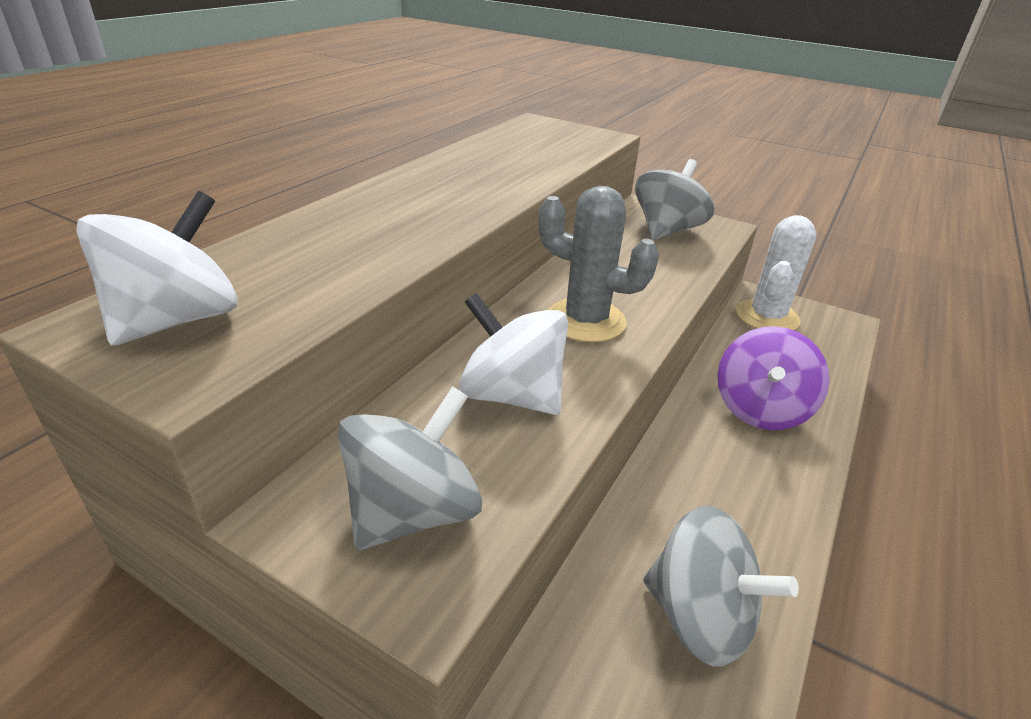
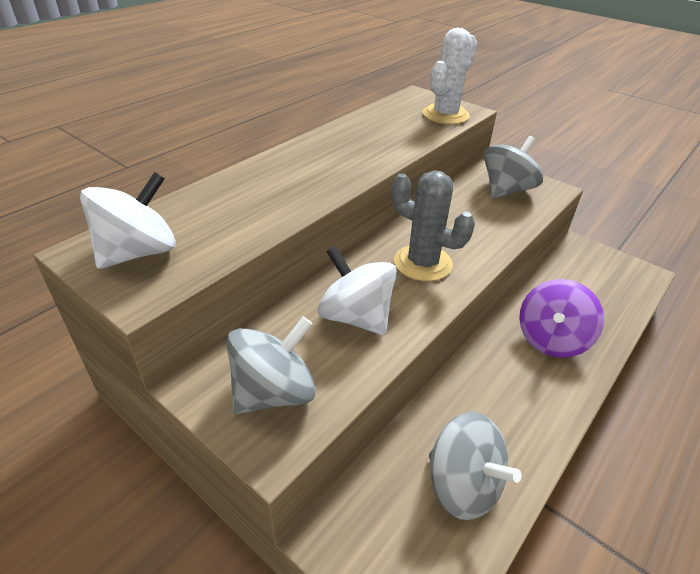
camera: 10 degrees right, 5 degrees up
white cactus [736,215,817,330] -> white cactus moved to [423,28,477,124]

